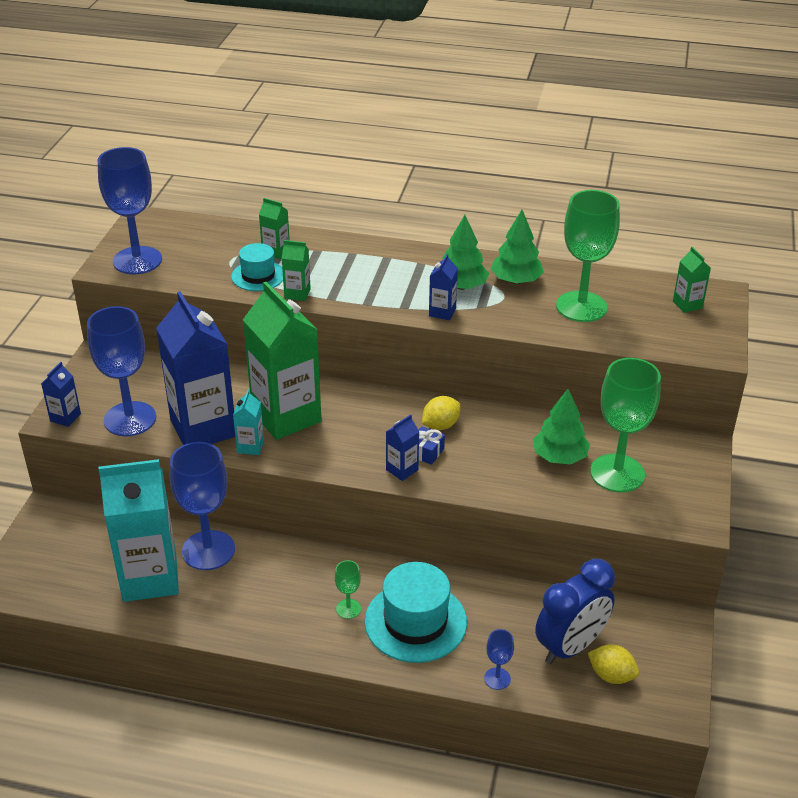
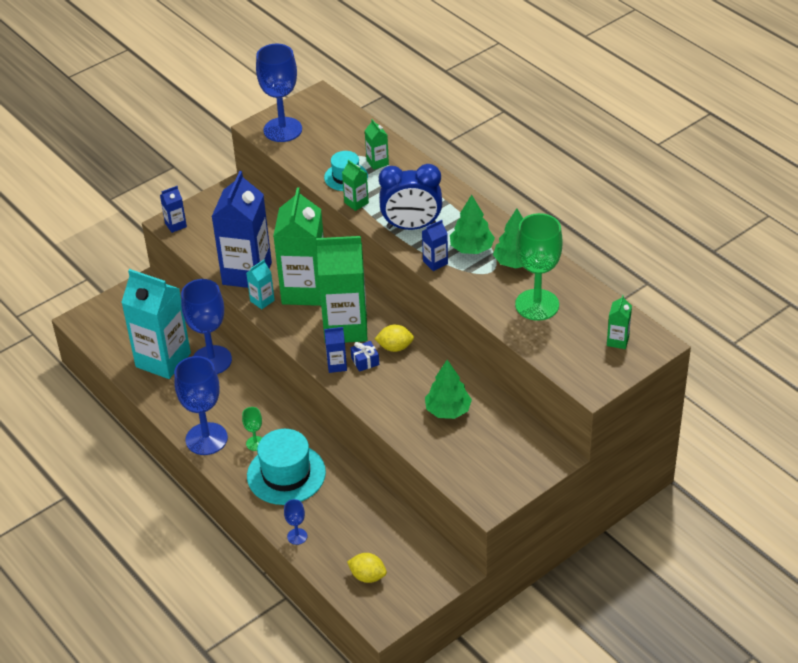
camera: 40 degrees right, 5 degrees up
blue goblet [87,306,156,436] -> blue goblet moved to [174,356,228,455]
blue clock [535,559,615,664] -> blue clock moved to [379,164,442,230]
yellow lemon [588,644,639,684] -> yellow lemon turned 45 degrees counterclockwise [347,553,387,583]
green goblet [590,358,661,492] -> none
none -> green carton [316,236,367,343]

